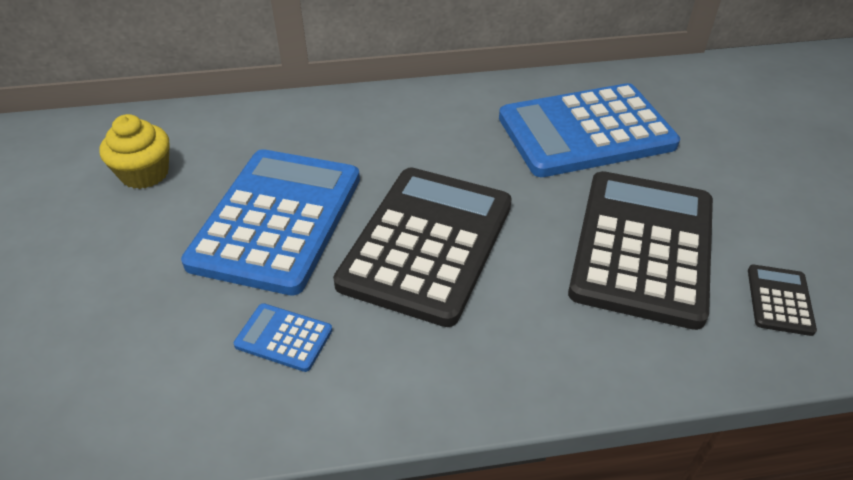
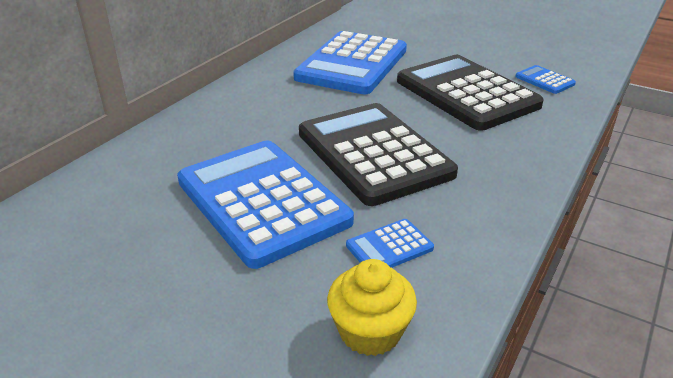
camera: 50 degrees left, 10 degrees down
yellow cupcake [99,114,170,189] -> yellow cupcake moved to [327,259,417,356]
black calculator [748,264,817,336] -> blue calculator [515,65,576,94]

